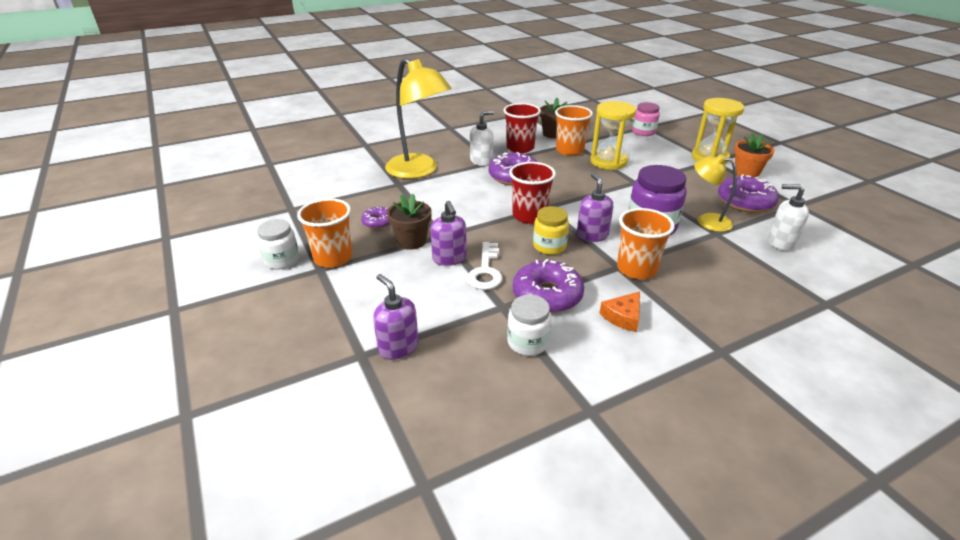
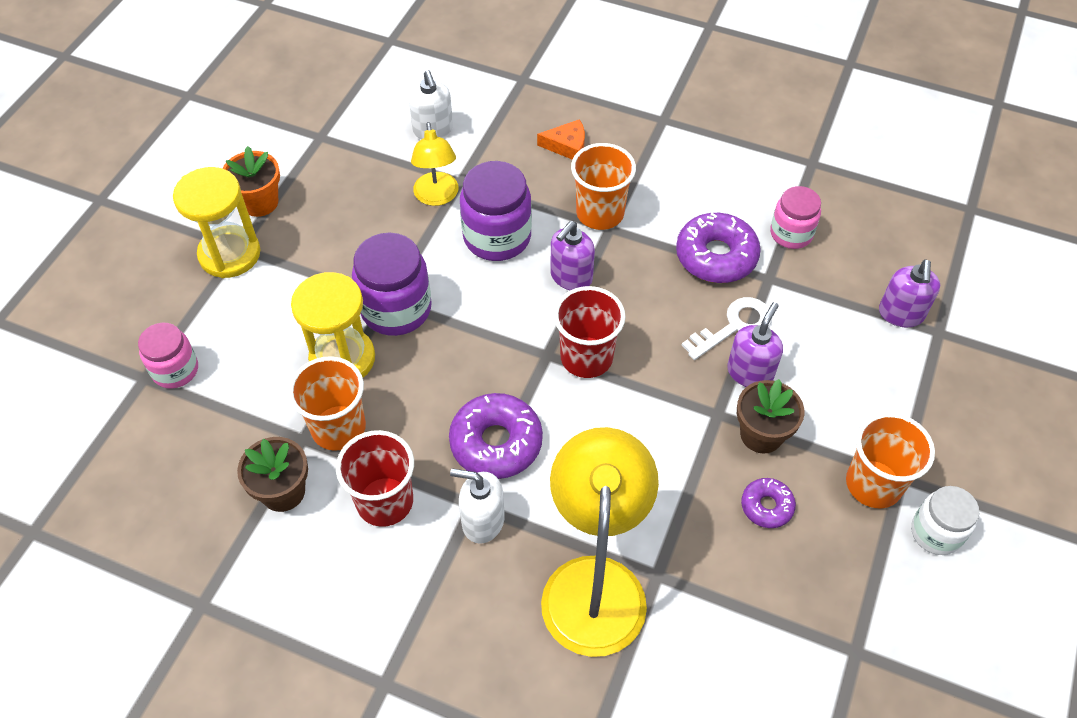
camera: 130 degrees left, 20 degrees up
white jar [507,295,552,356] -> pink jar [770,186,821,249]
yellow jar [533,206,569,255] -> none
orange cheese [599,291,640,332] -> orange cheese moved to [537,119,585,160]
purple donut [718,174,779,213] -> none
none -> purple jar [352,233,432,336]

